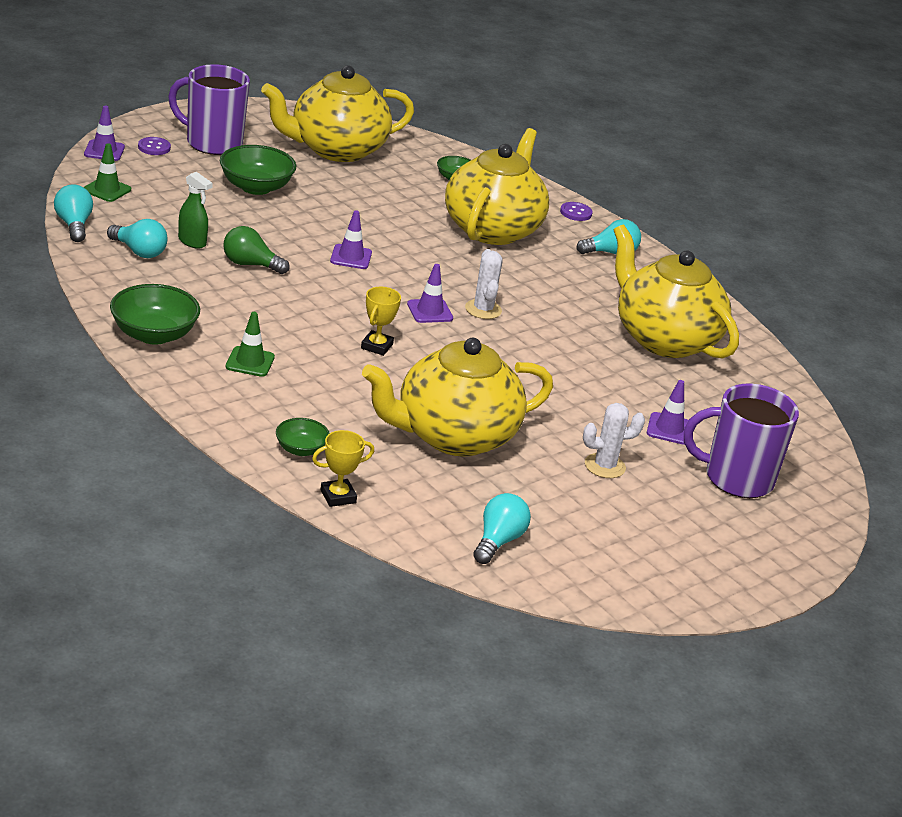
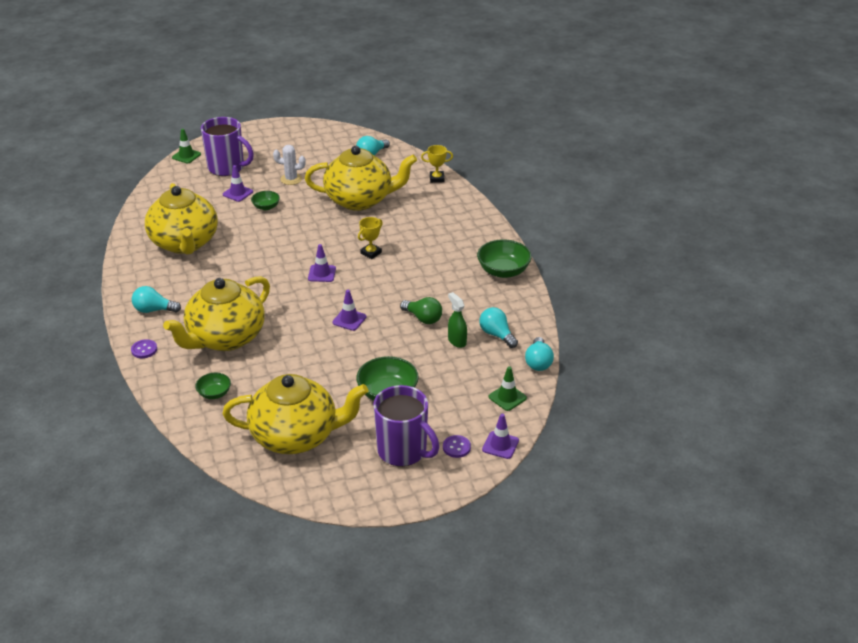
camera: 155 degrees left, 5 degrees up
green traffic cone [226,312,275,377] -> green traffic cone moved to [172,129,201,164]
green bowl [276,418,330,456] -> green bowl moved to [251,191,280,210]
white cactus [465,249,503,319] -> none

